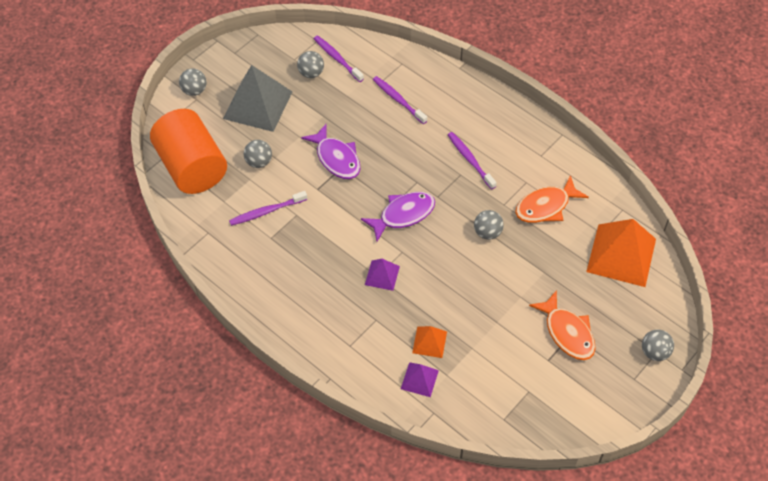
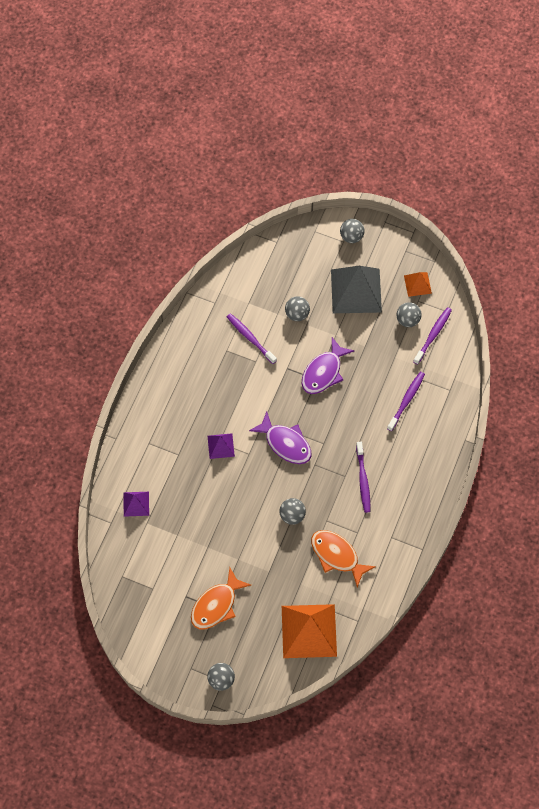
camera: 70 degrees right, 10 degrees up
orange cylinder [150,109,227,194] -> none
orange pyramid [412,326,447,358] -> orange pyramid moved to [404,272,432,297]
purple toothbrush [448,132,496,190] -> purple toothbrush turned 135 degrees clockwise [356,442,370,513]

